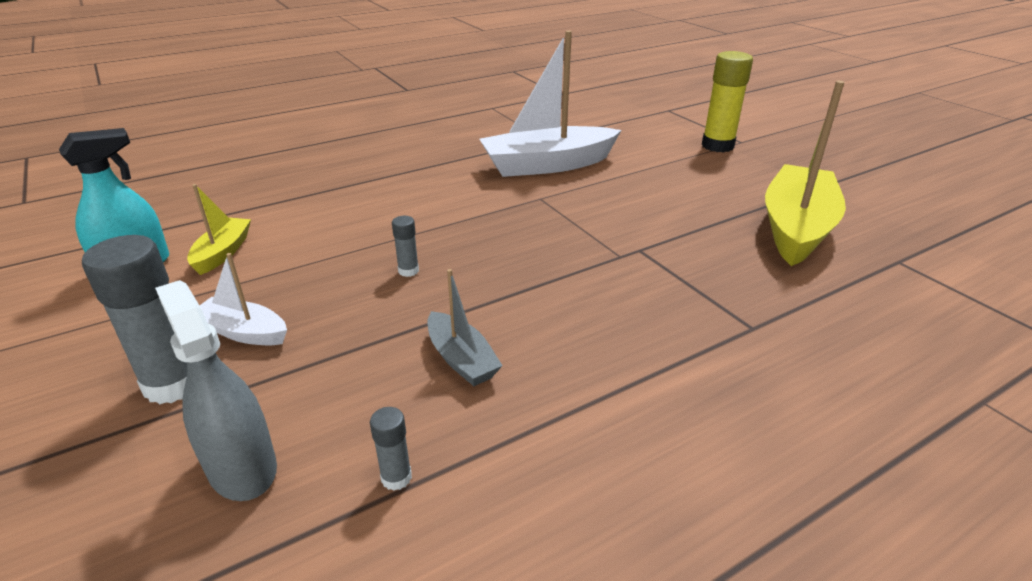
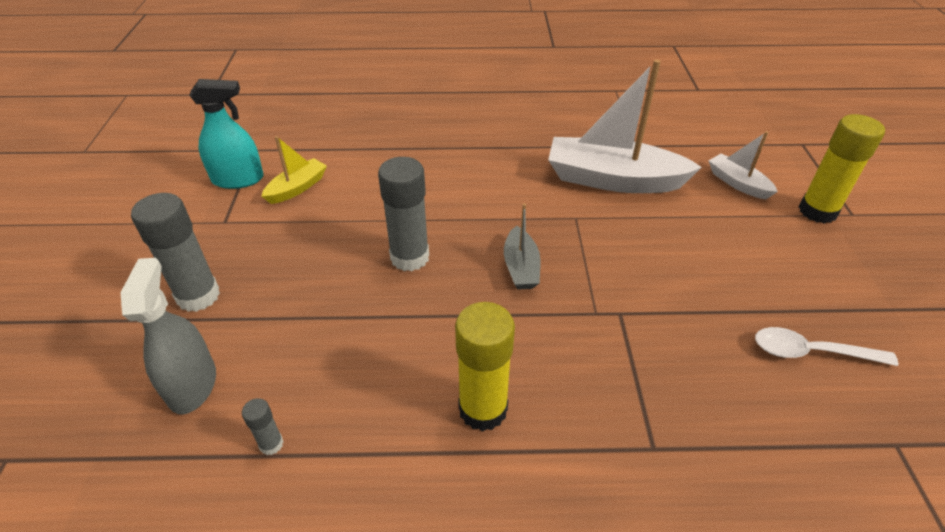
camera: 30 degrees right, 10 degrees up
white boat [199,253,287,345] -> white boat moved to [709,131,778,199]
grey glue stick [392,216,419,277] -> grey glue stick [378,157,429,271], size x2.16
grey boat [427,269,503,386] -> grey boat moved to [504,203,540,289]
yellow boat [765,81,846,266] -> white spoon [755,327,898,366]
none -> yellow glue stick [455,302,515,432]

